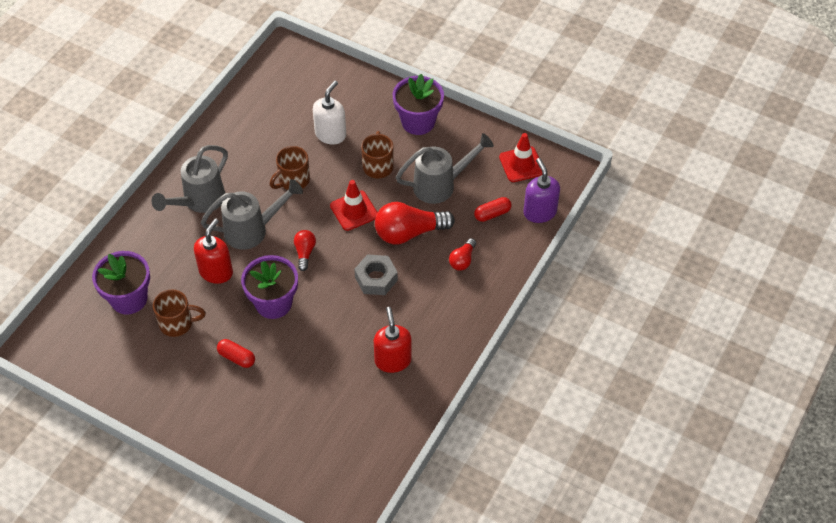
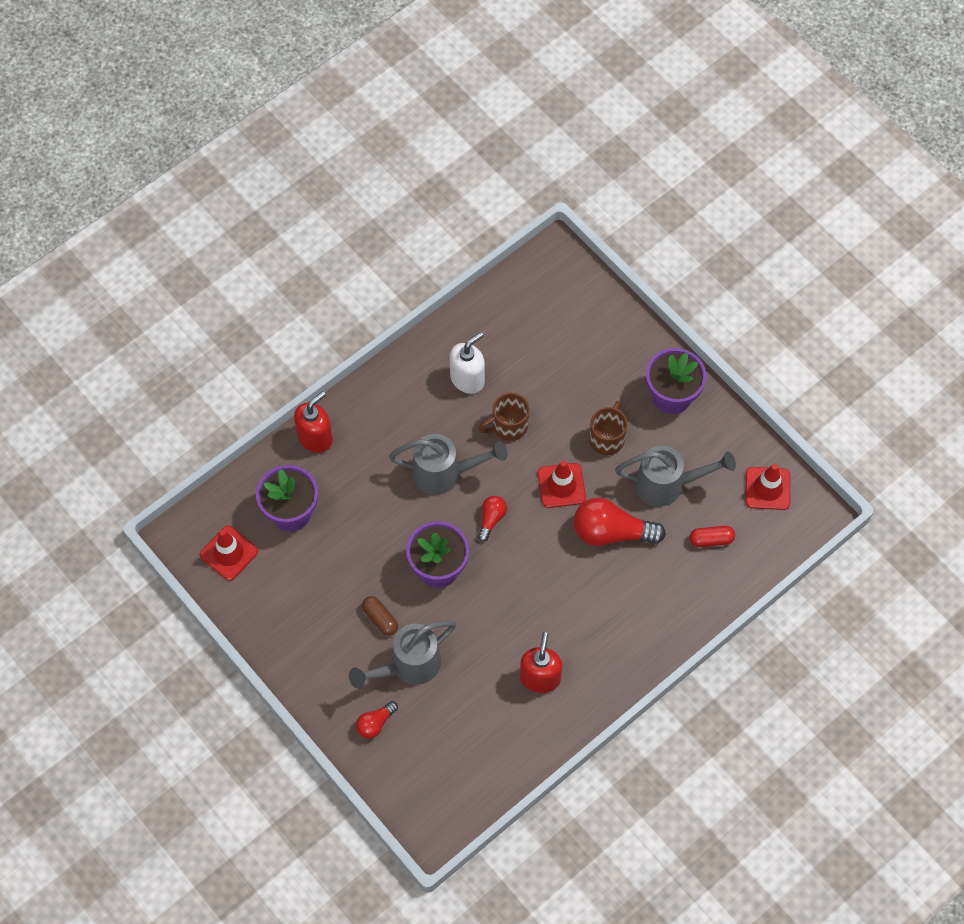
camera: 20 degrees right, 10 degrees up
grey watering can [152,145,228,213] -> grey watering can moved to [349,621,456,689]
brown mug [153,290,206,337] -> none
red soap dispenser [194,219,233,284] -> red soap dispenser moved to [294,391,333,453]
red capsule [217,339,255,368] -> brown capsule [362,596,398,636]
white soap dispenser [313,81,346,145] -> white soap dispenser moved to [450,332,485,394]
grey nut [354,254,398,295] -> none
red light bulb [449,238,476,271] -> red light bulb moved to [356,701,398,739]
purple soap dispenser [523,158,560,223] -> none
none -> red traffic cone [200,526,258,581]

